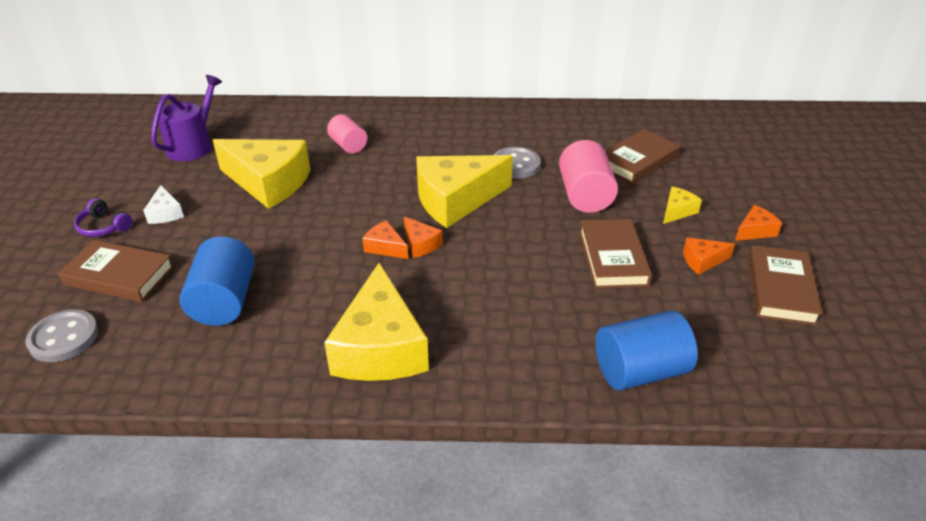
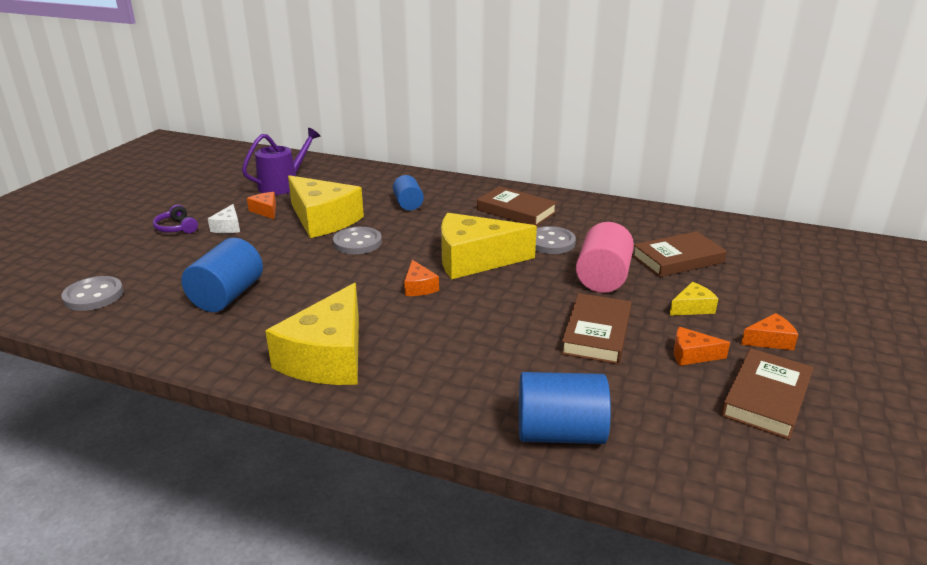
camera: 20 degrees right, 10 degrees down
brown book [58,240,174,302] -> brown book moved to [477,186,557,226]
pink cylinder [327,114,367,154] -> blue cylinder [393,175,424,211]
orange cheese [362,220,408,259] -> orange cheese moved to [247,192,276,220]
none -> grey button [333,227,382,254]

